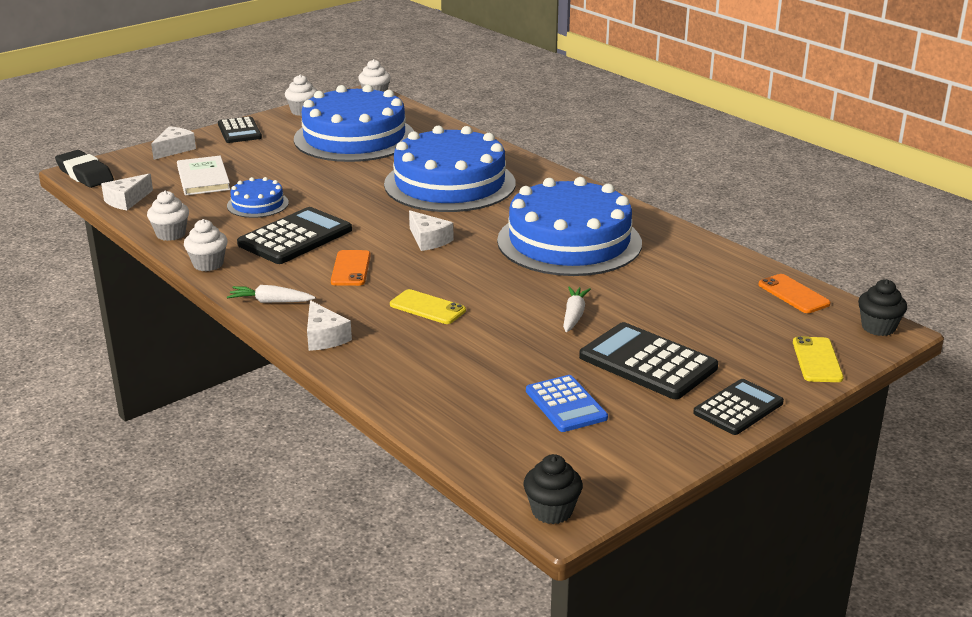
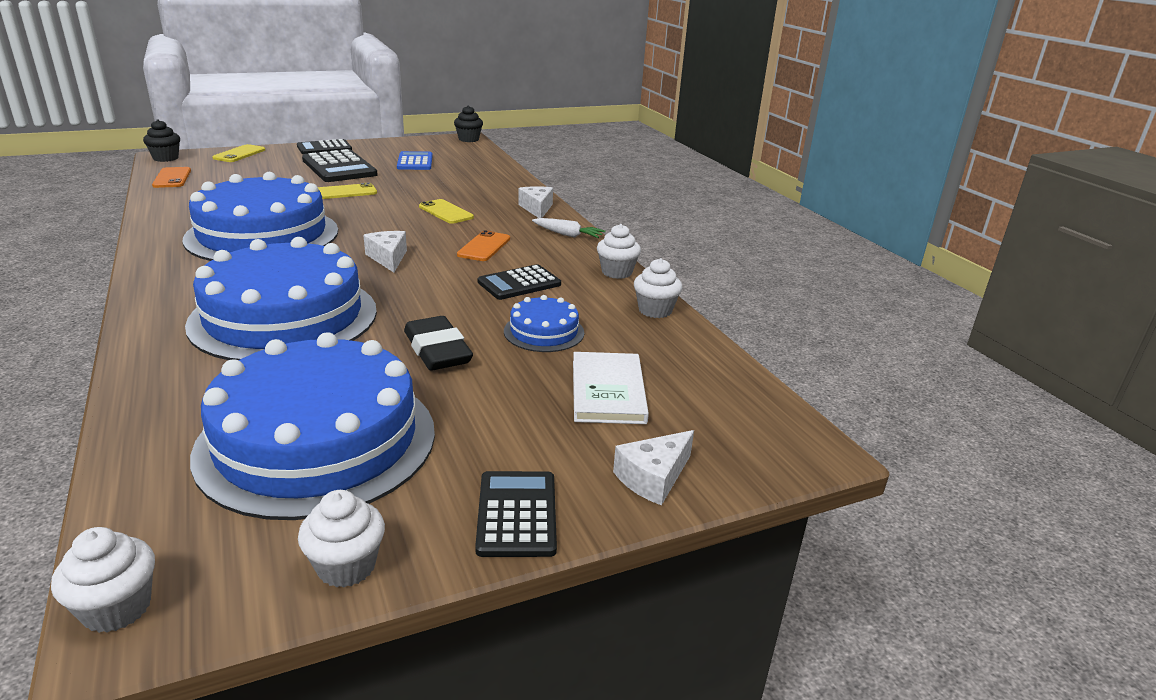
camera: 165 degrees left, 0 degrees up
black eraser [55,150,114,188] -> black eraser moved to [404,316,473,371]
white cheese [101,173,153,210] -> none
black calculator [237,207,352,264] -> black calculator [478,264,561,300], size x0.65
white carrot [563,286,591,332] -> yellow phone [318,183,377,199]

